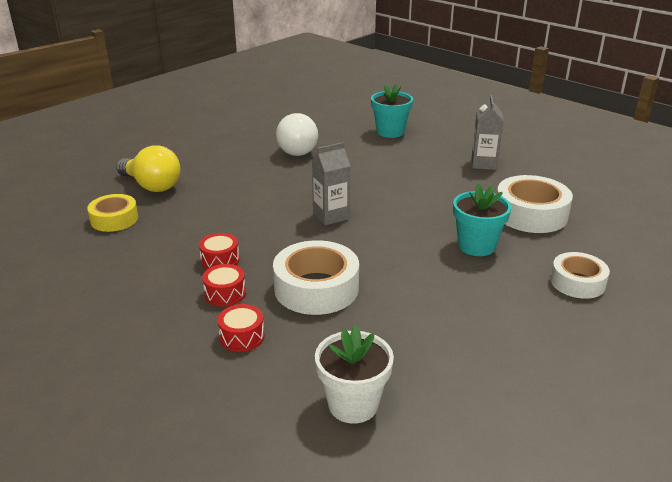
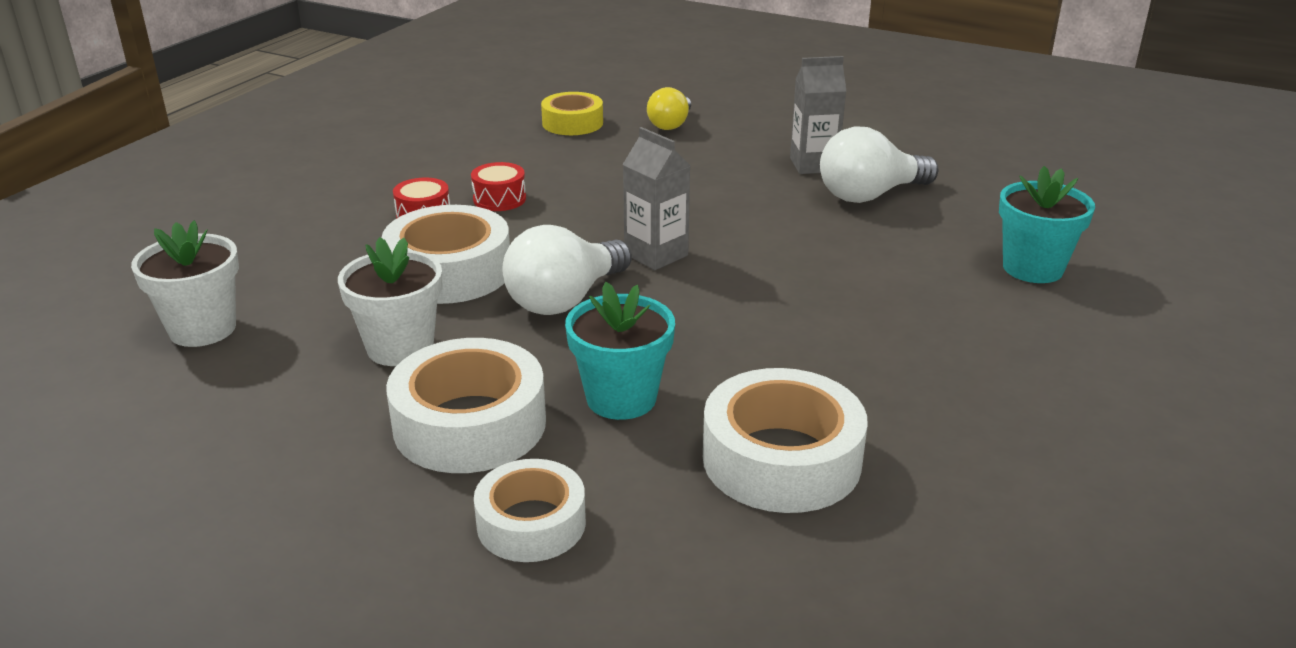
camera: 75 degrees right, 0 degrees up
yellow light bulb [116,145,181,192] -> yellow light bulb [647,87,691,130], size x0.64
red drum [217,304,265,352] -> none
grey carton [471,95,504,170] -> grey carton moved to [790,56,846,174]
none -> white flower pot [338,237,442,366]
none -> white tape [386,338,546,473]
none -> white light bulb [502,225,632,315]

